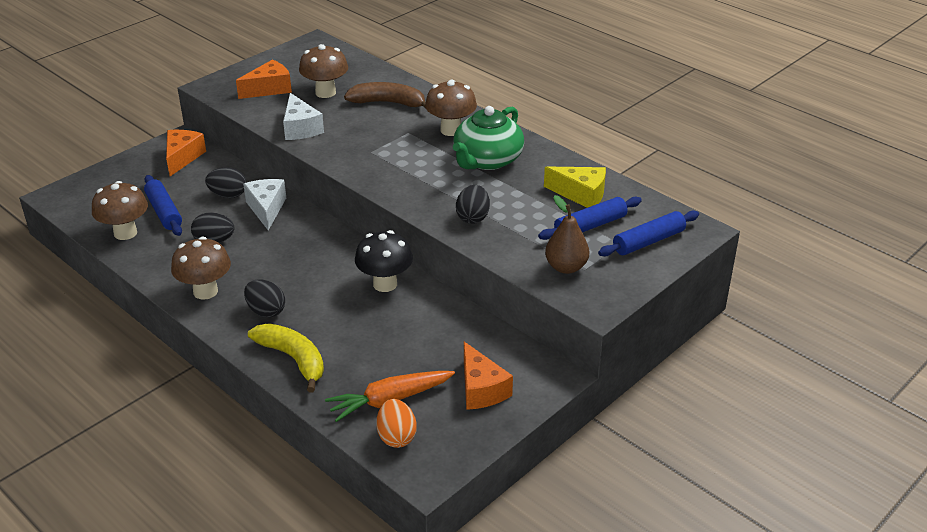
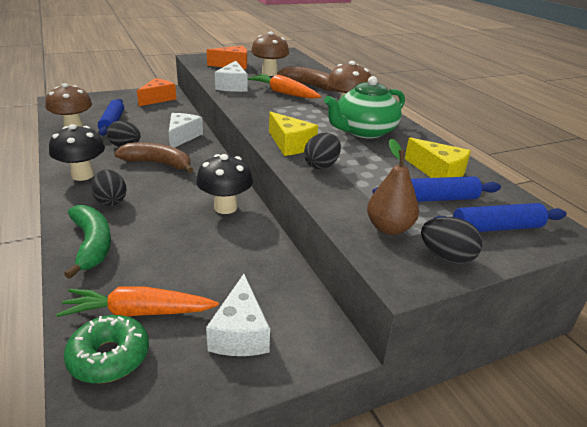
camera: 20 degrees right, 5 degrees down
brown mushroom [171,237,231,300] -> black mushroom [49,124,105,181]
black egg [205,167,247,198] -> black egg moved to [421,217,483,264]
yellow banana [248,323,324,392] -> green banana [64,205,111,279]
orange egg [376,399,417,448] -> green donut [64,315,149,383]
orange cheese [464,342,513,410] -> white cheese [206,274,270,356]
none -> brown banana [114,142,193,173]
none -> orange carrot [247,74,321,99]
none -> yellow cheese [269,111,318,156]

